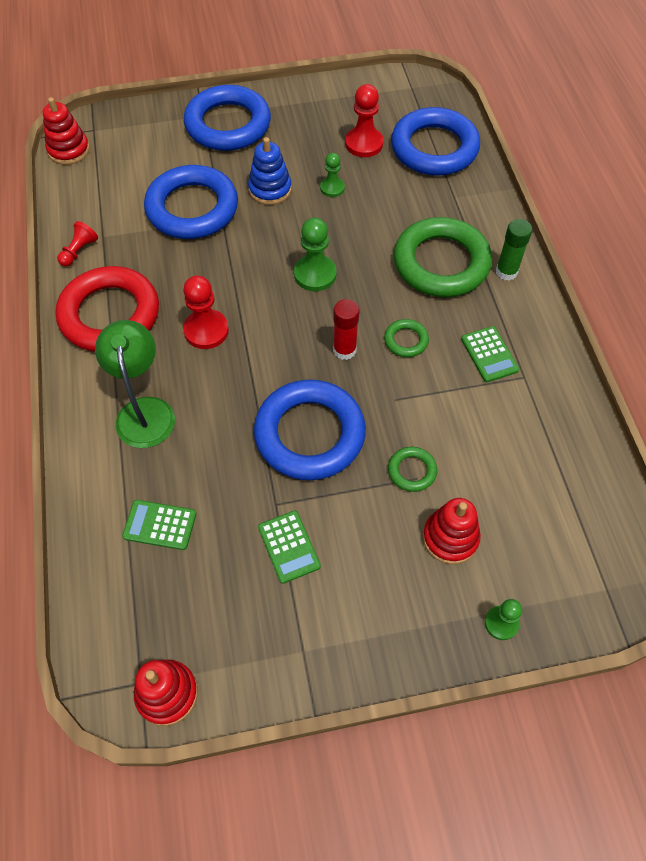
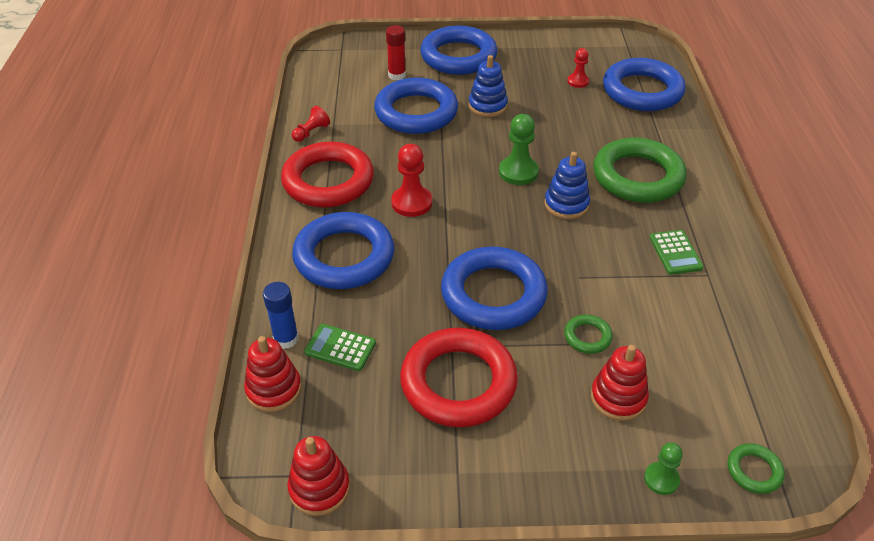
camera: 10 degrees right, 15 degrees down
red stacking toy [43,97,90,165] -> red stacking toy moved to [244,336,301,412]
green lamp [95,320,175,448] -> blue ring [292,212,394,289]
green calculator [258,511,321,584] -> red ring [400,328,518,427]
green pawn [320,153,345,197] -> none
red glue stick [333,299,360,360] -> red glue stick moved to [386,25,406,81]
red pawn [345,84,384,157] -> red pawn [567,48,589,88], size x0.62
green ring [384,319,429,357] -> green ring moved to [728,443,785,494]
green glue stick [496,219,532,281] -> none
none -> blue glue stick [263,282,299,349]
none -> blue stacking toy [544,152,590,219]

